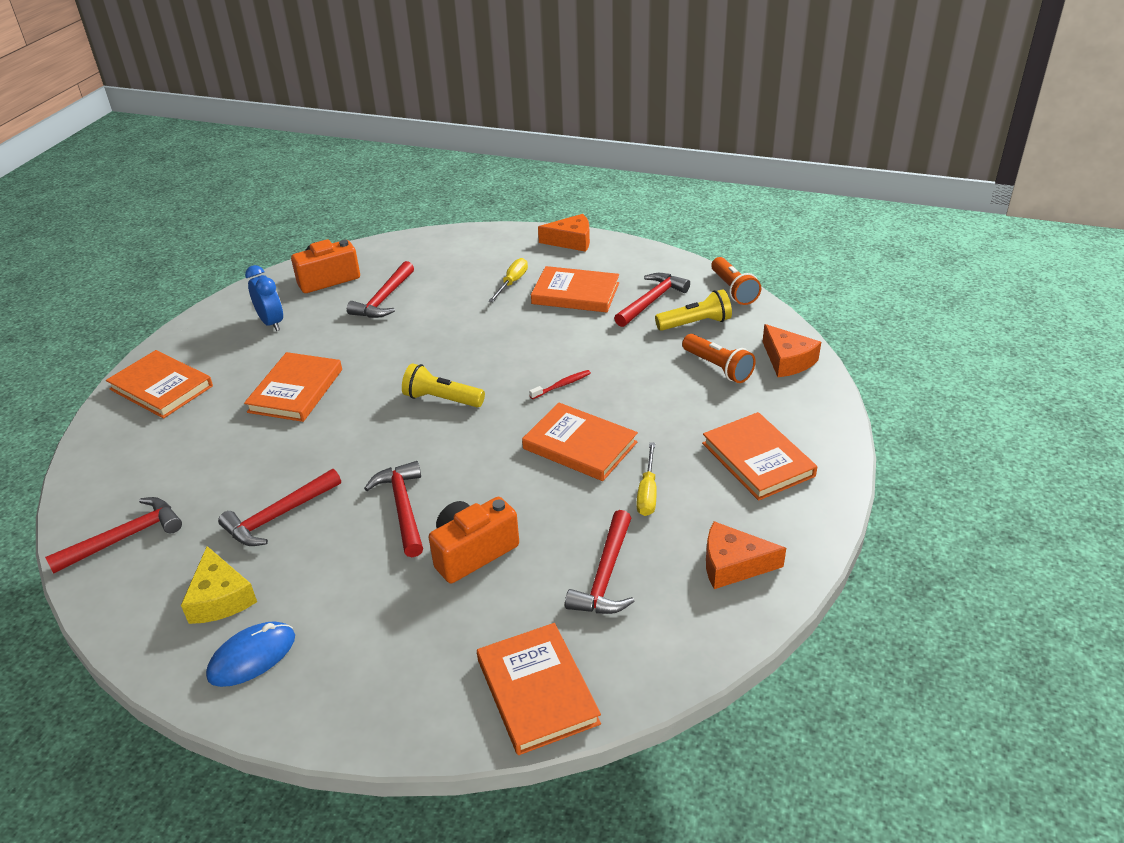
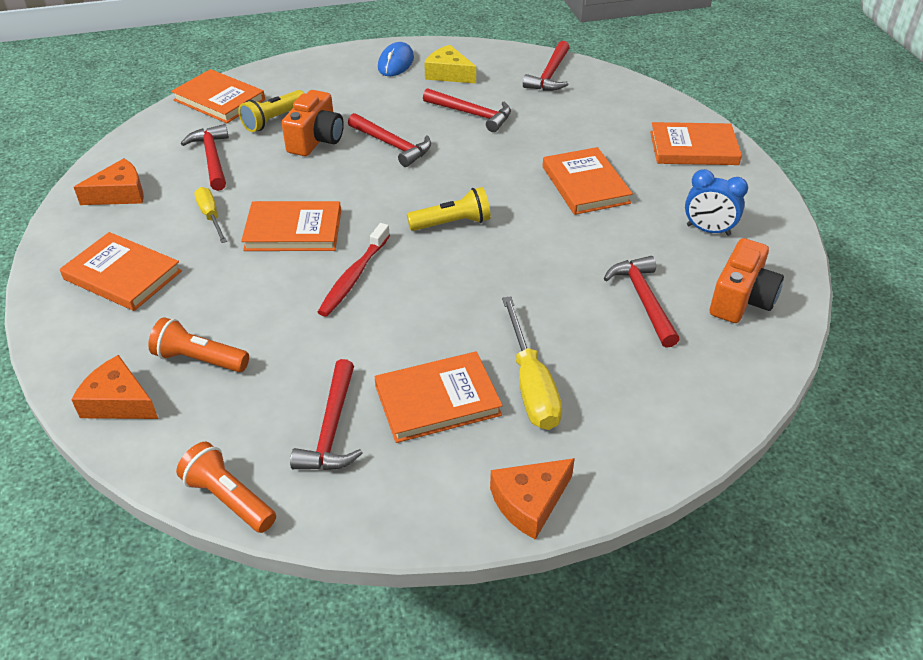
camera: 145 degrees right, 5 degrees up
red hammer [218,469,341,546] -> red hammer turned 105 degrees clockwise [423,88,511,132]
yellow screwdriver [489,258,528,302] -> yellow screwdriver [502,296,562,430], size x1.61
red toothbrush [529,370,591,399] -> red toothbrush [318,223,390,317], size x1.76
yellow flashlight [655,289,732,331] -> yellow flashlight moved to [238,90,304,132]

